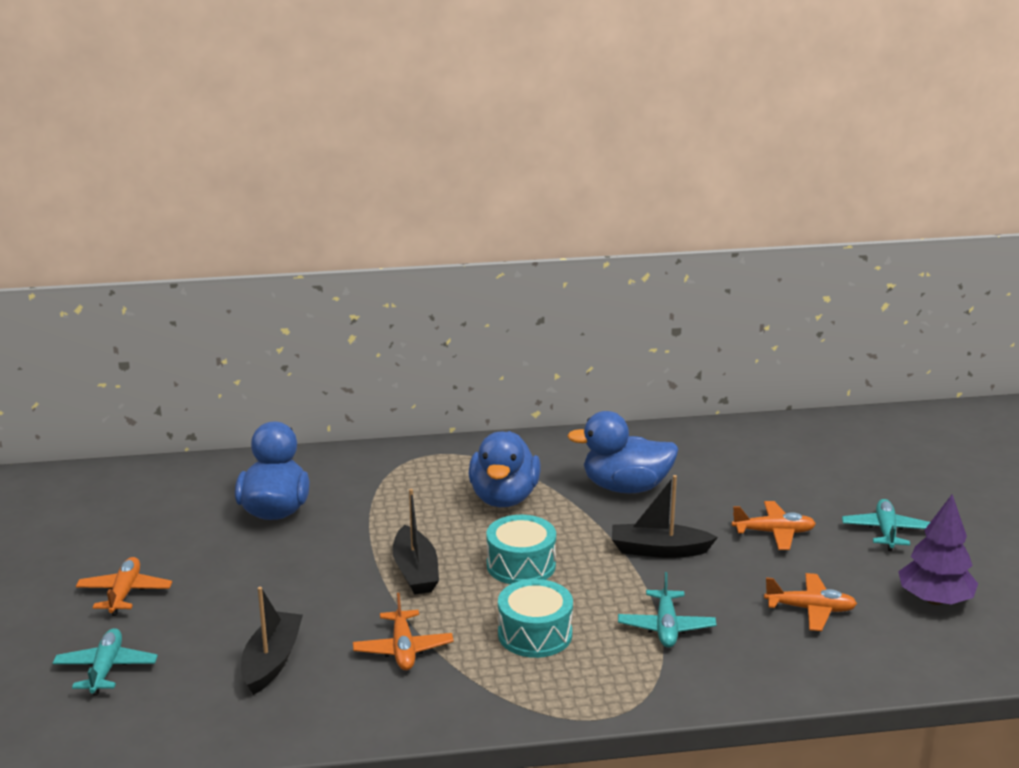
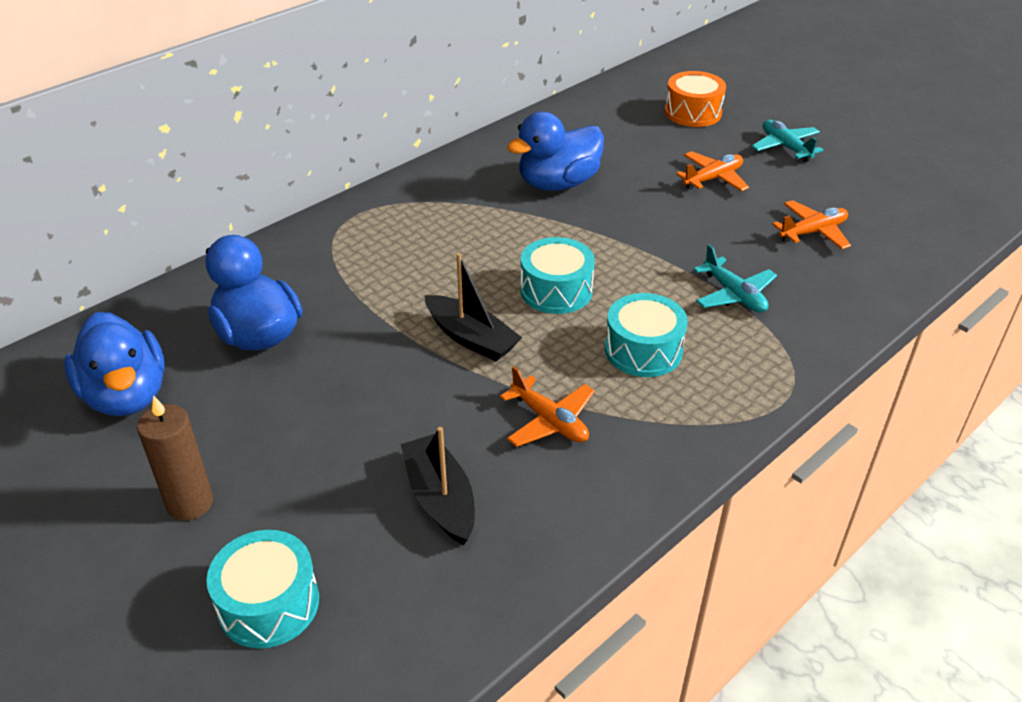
camera: 35 degrees left, 15 degrees up
turquoise plane [53,628,158,696] -> turquoise drum [206,530,319,649]
orange plane [76,557,172,616] -> brown candle [137,395,213,521]
blue duck [468,431,541,507] -> blue duck moved to [64,312,165,416]
black boat [612,475,718,558] -> none
purple tree [898,495,978,605] -> none
none -> orange drum [665,71,726,127]

